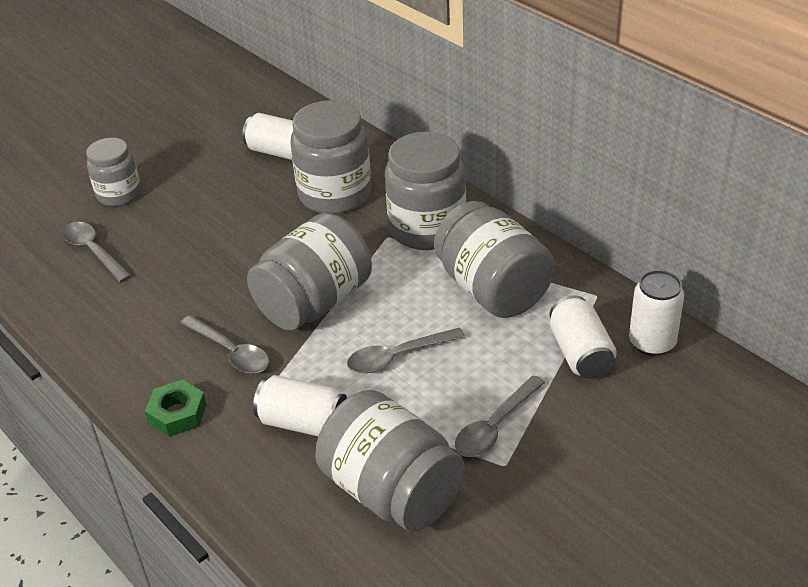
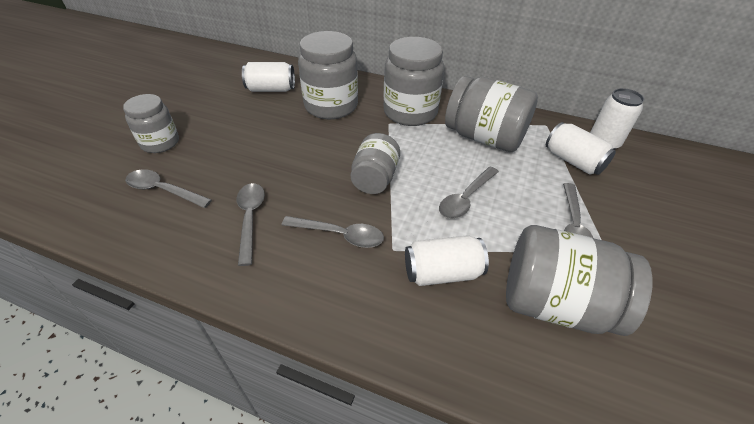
camera: 30 degrees left, 5 degrees up
green nut [145,380,207,437] -> none
grey jar [247,213,372,330] -> grey jar [351,133,400,194], size x0.62
none -> grey spoon [237,183,265,266]

